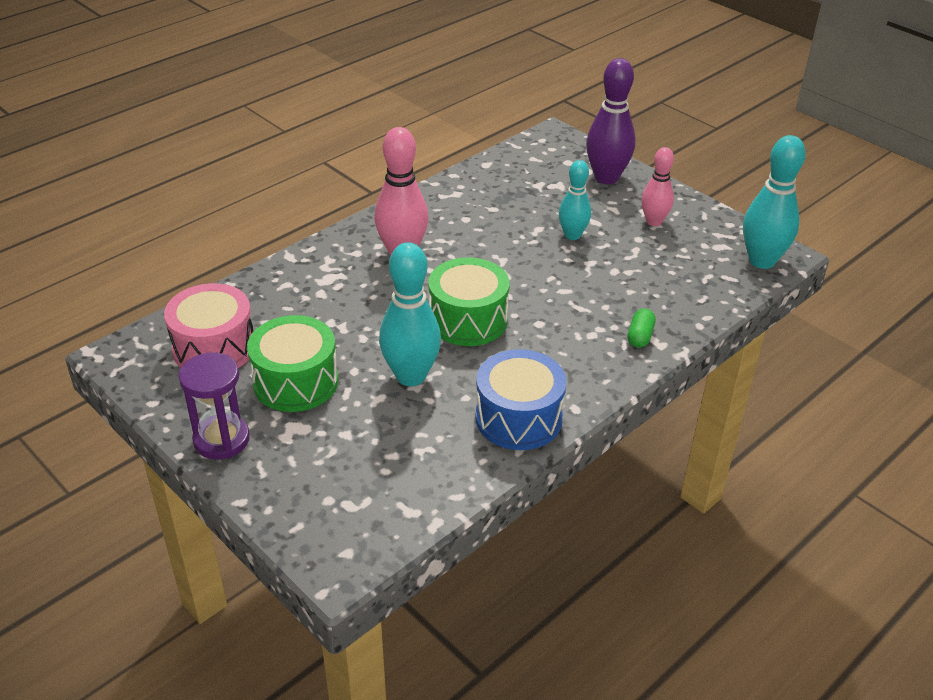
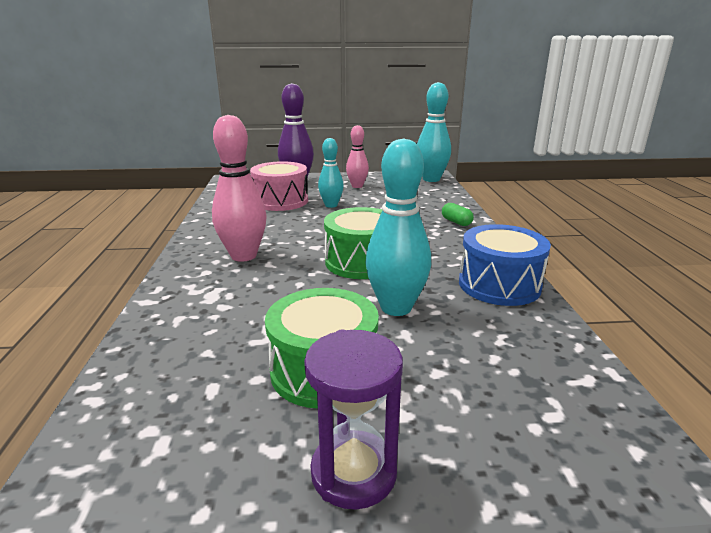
camera: 50 degrees left, 15 degrees down
pink drum [164,283,253,368] -> pink drum moved to [250,161,308,211]

